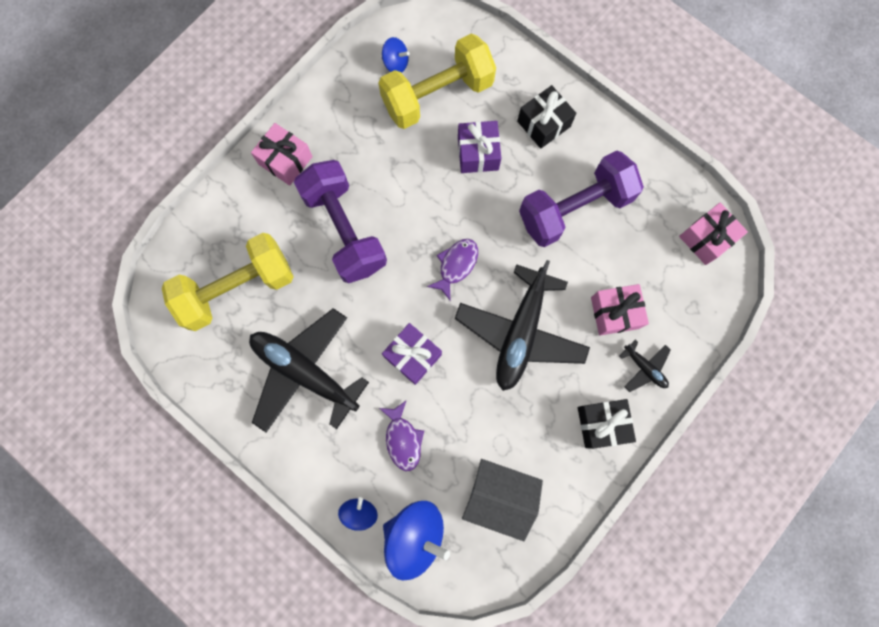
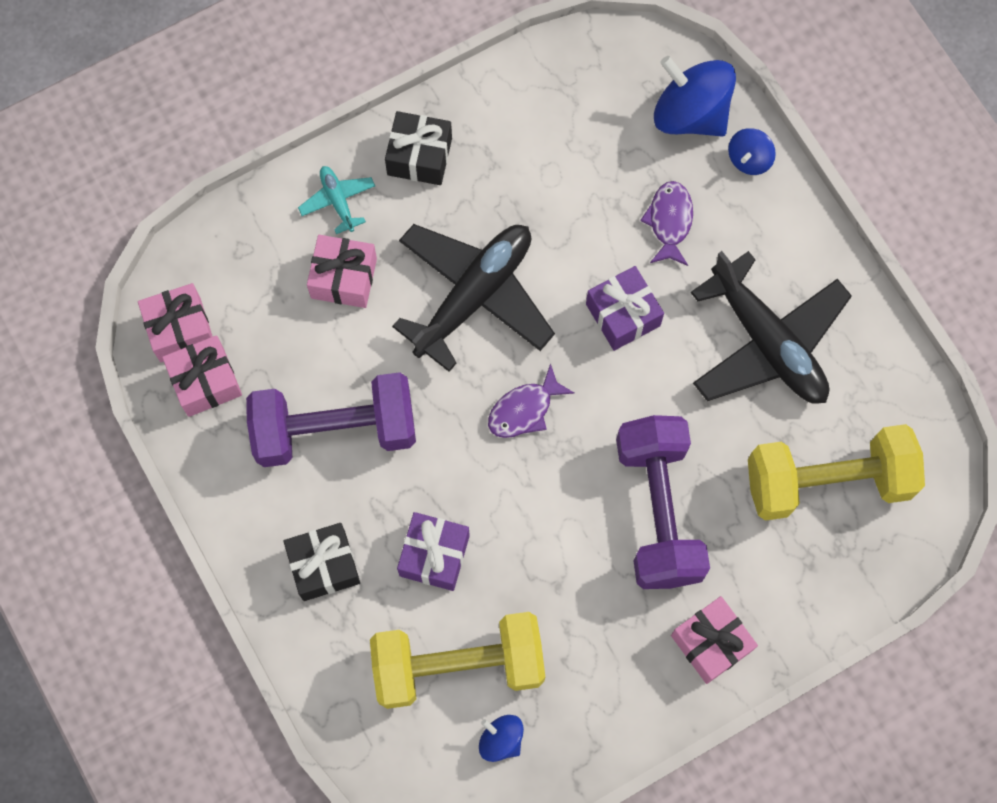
camera: 160 degrees left, 5 degrees down
grey house [462,459,543,541] -> none
black plane [619,339,671,392] -> turquoise plane [298,166,375,234]
none -> pink gift [162,335,242,417]

